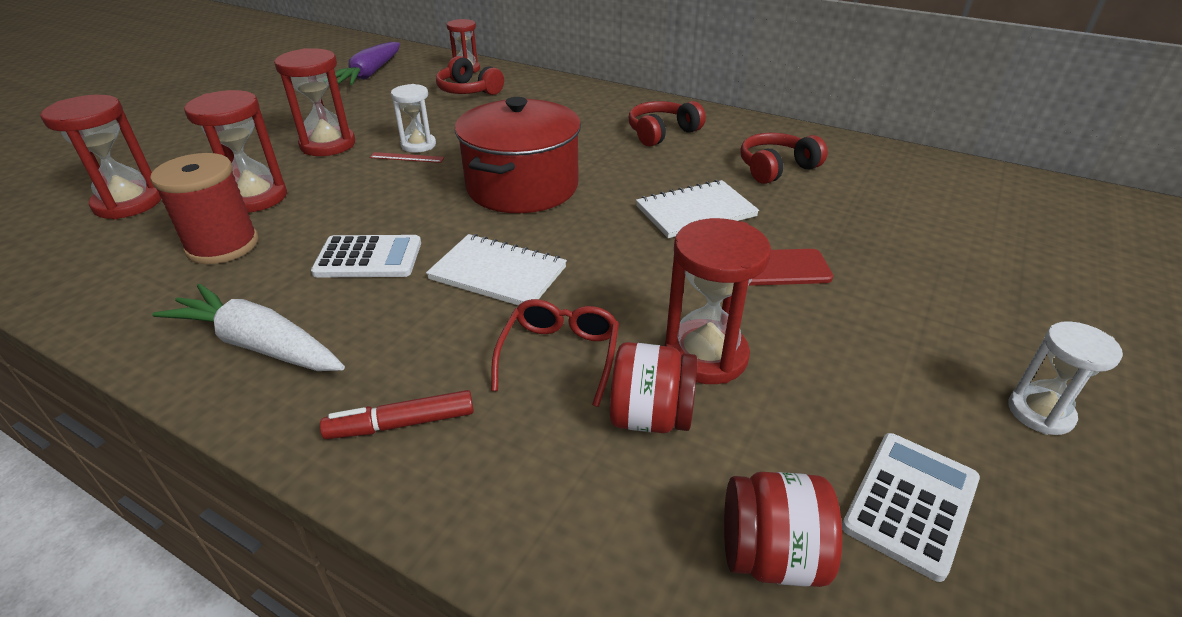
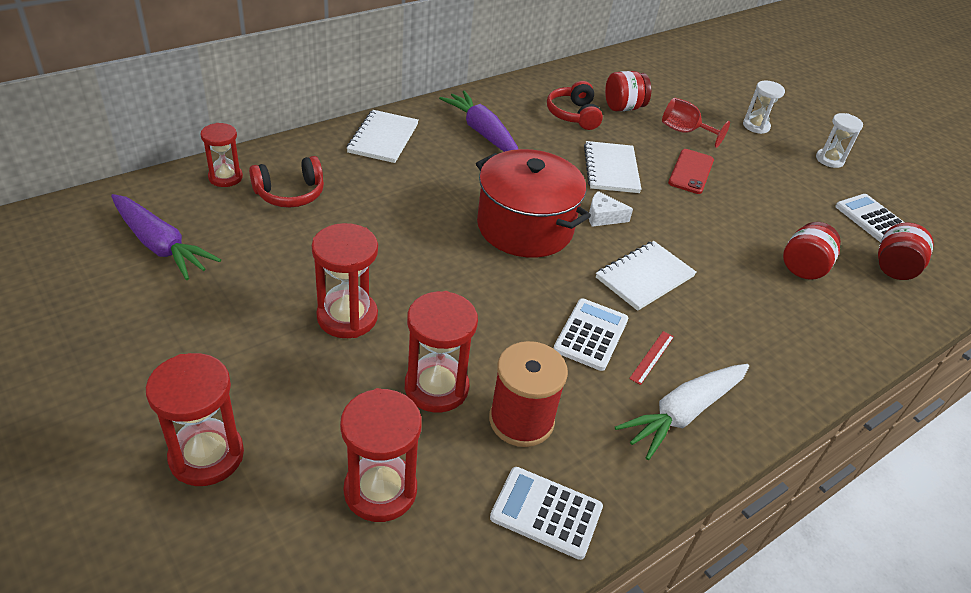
camera: 70 degrees left, 5 degrees up
red marker [320,390,474,439] -> none
red ruler [369,152,445,163] -> red ruler moved to [629,331,674,385]
white hourglass [391,84,436,153] -> white hourglass moved to [743,81,785,134]
red glasses [491,299,619,407] -> none
red headphones [629,101,706,146] -> purple carrot [439,91,518,152]
red hourglass [665,218,771,384] -> red hourglass moved to [146,353,244,486]
none -> white notebook [347,110,419,163]
none -> white calculator [490,467,603,560]
none -> white cheese [589,191,633,227]
none -> red jar [605,71,651,111]
none -> red goblet [662,98,730,148]

